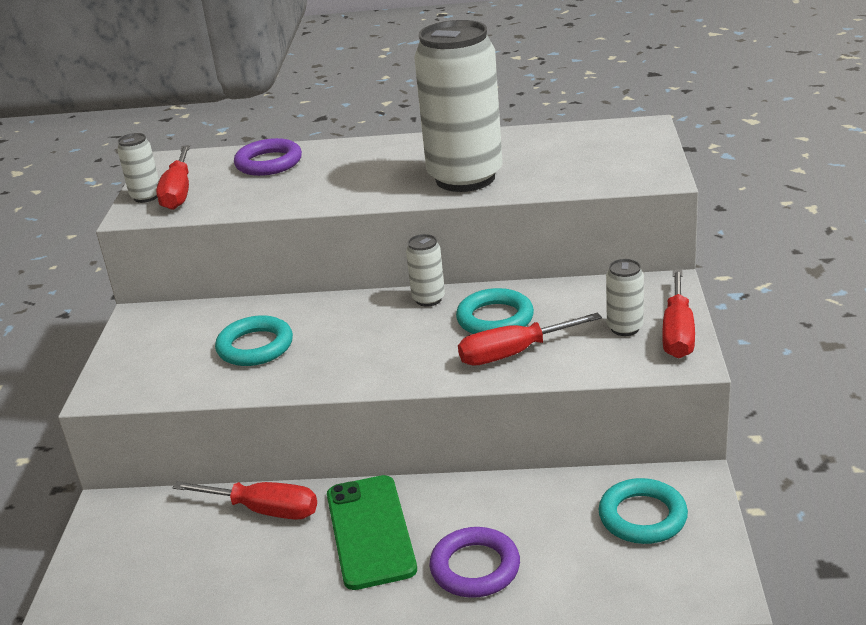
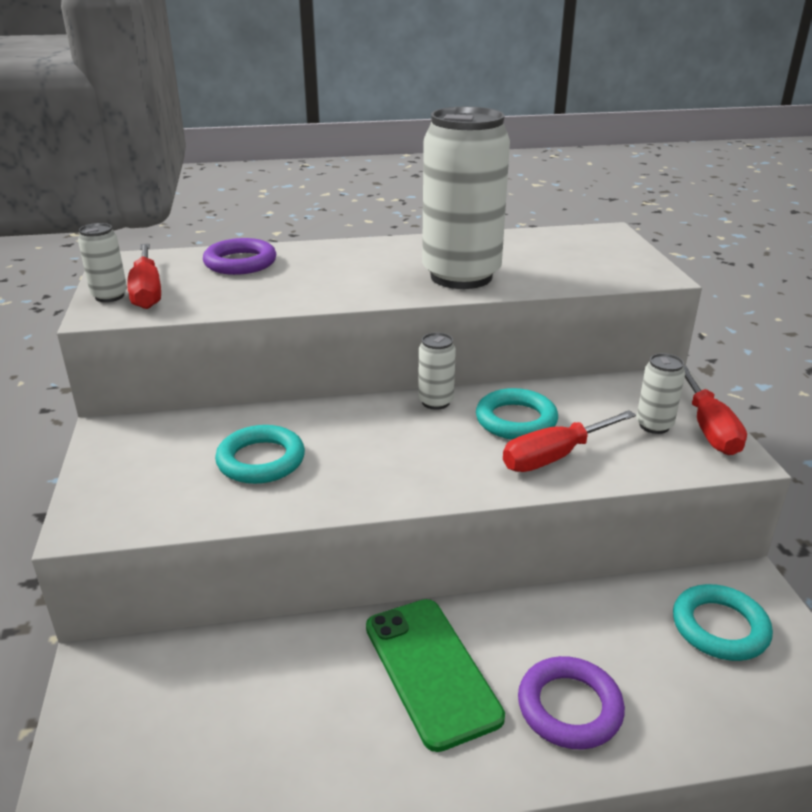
camera: 15 degrees left, 0 degrees up
red screwdriver [172,481,317,520] -> none

